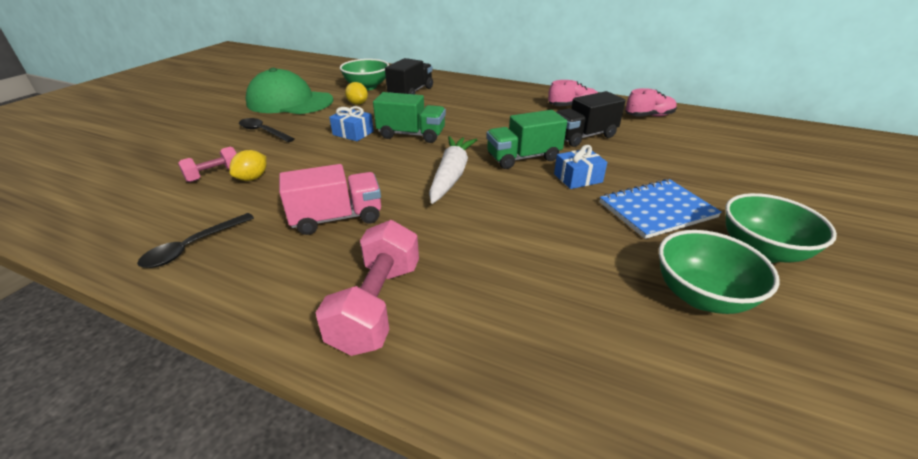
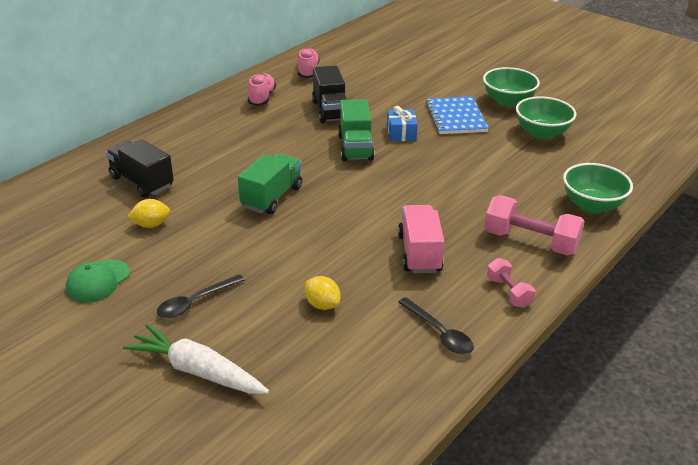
camera: 75 degrees left, 0 degrees up
pink dumbbell [178,146,237,182] -> pink dumbbell moved to [487,258,535,308]
green cap [246,68,333,114] -> green cap [66,259,130,303], size x0.52
blue gift [329,106,374,141] -> none
green bowl [340,59,389,90] -> green bowl moved to [563,163,633,213]
white carrot [429,136,477,204] -> white carrot moved to [123,324,269,394]

